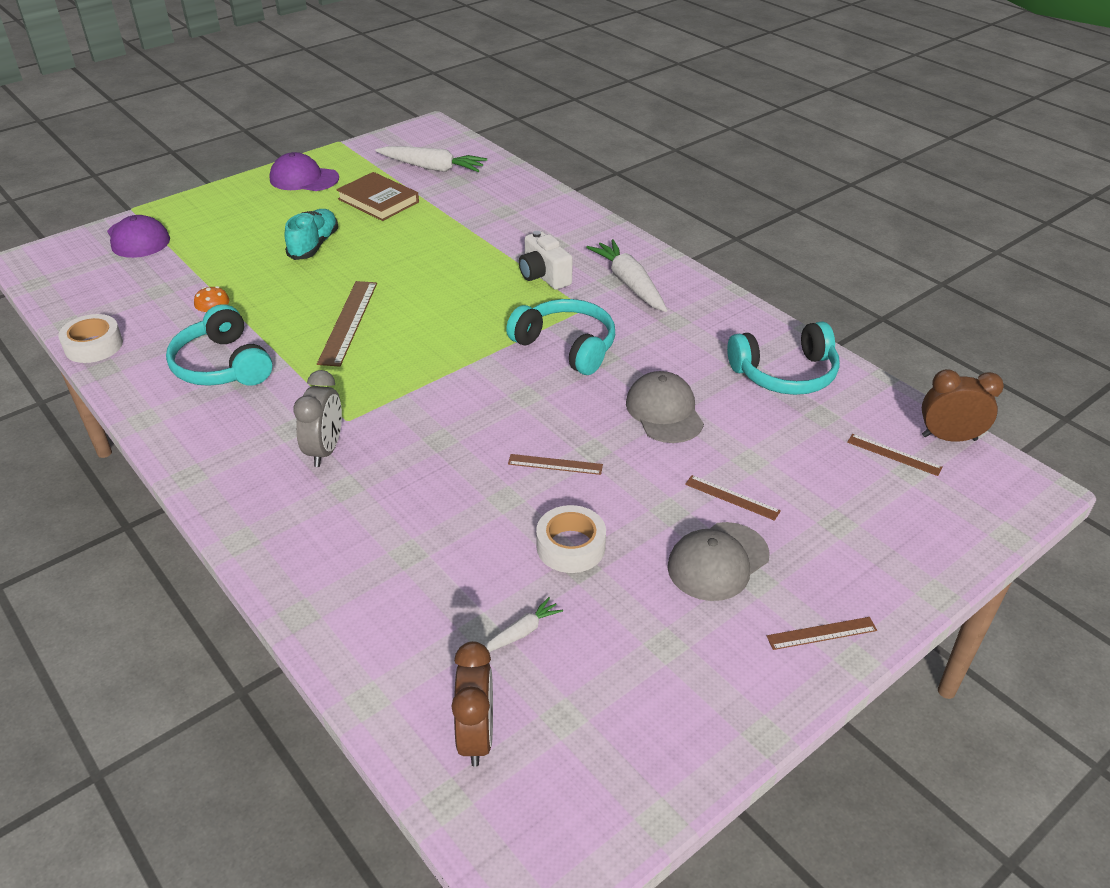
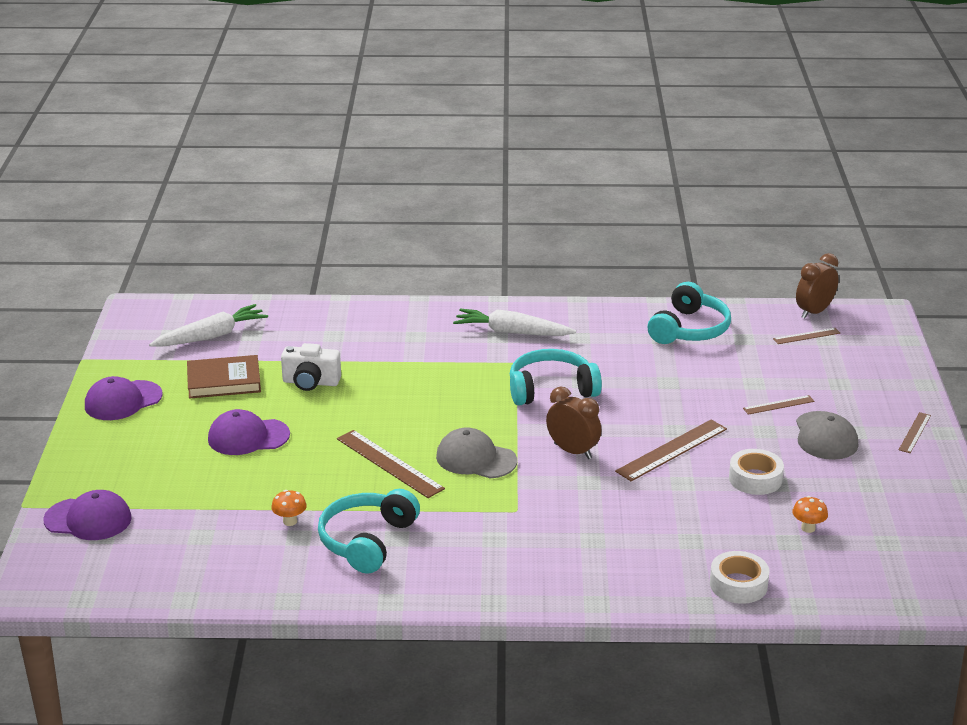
camera: 50 degrees left, 10 degrees down
white tape [58,314,123,363] -> white tape moved to [710,551,770,604]
turquoise headphones [166,304,272,386] -> turquoise headphones turned 105 degrees clockwise [318,489,420,574]
turquoise shoe [285,209,338,260] -> purple cap [208,409,290,455]
grey clock [293,370,342,467] -> none
brown clock [451,641,493,767] -> brown clock moved to [546,387,601,459]
white carrot [484,597,563,652] -> orange mushroom [792,496,828,533]
brown ruler [508,454,603,475] -> brown ruler [615,419,727,481], size x1.80
white camera [519,231,573,290] -> white camera moved to [281,343,341,391]
grey cap [626,371,704,443] -> grey cap moved to [436,427,517,479]

